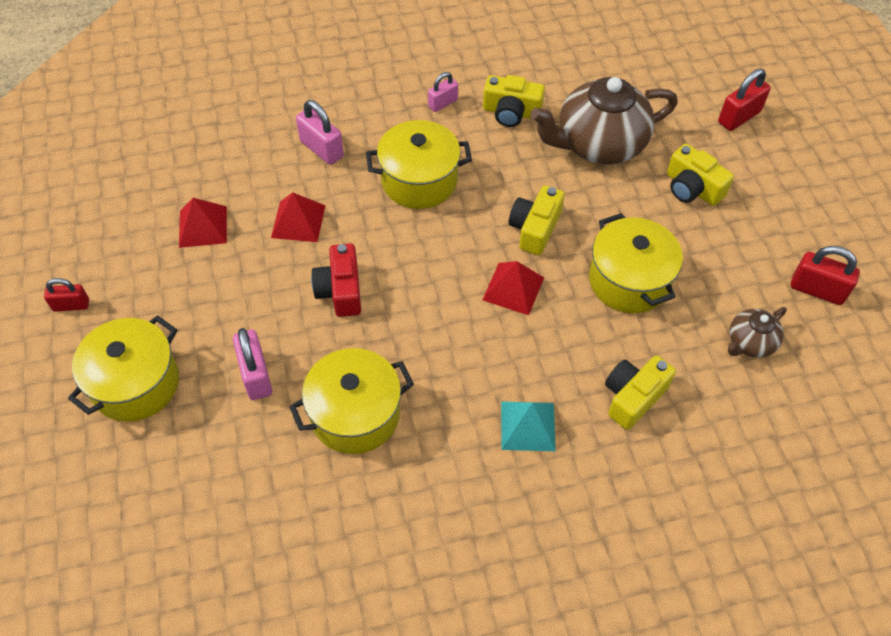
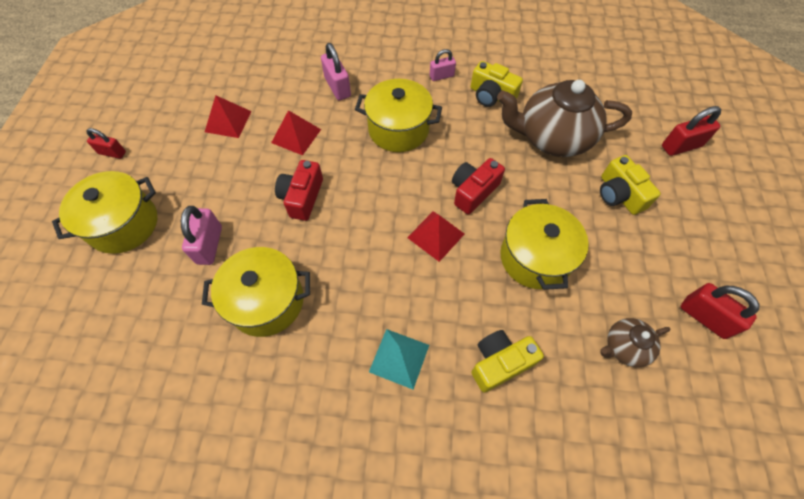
camera: 20 degrees right, 5 degrees up
yellow camera [509,185,565,255] -> red camera [452,158,505,214]

